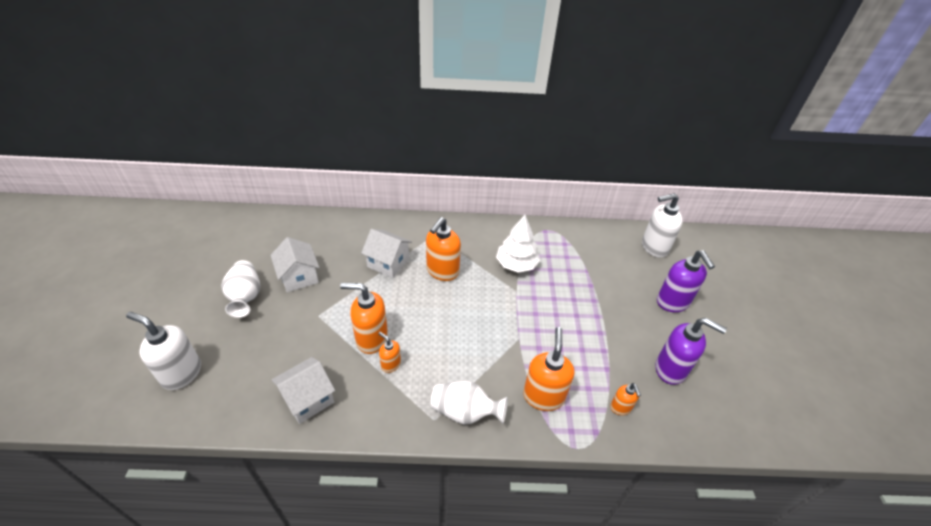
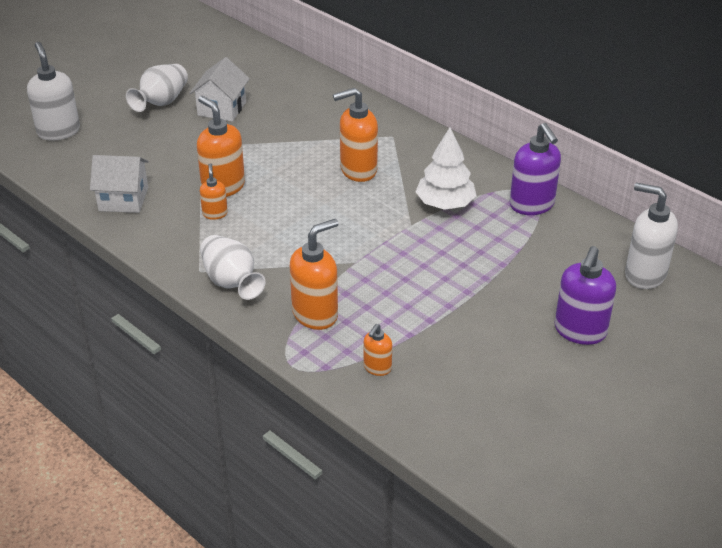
camera: 45 degrees right, 5 degrees down
white house [361,229,412,278] -> none
purple soap dispenser [656,318,727,385] -> purple soap dispenser moved to [510,123,561,215]

